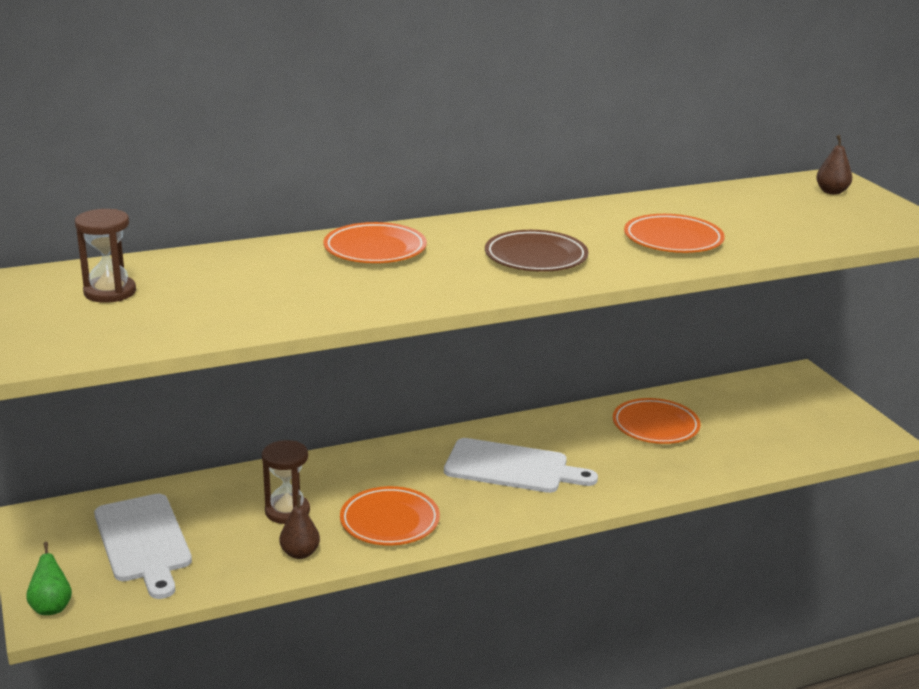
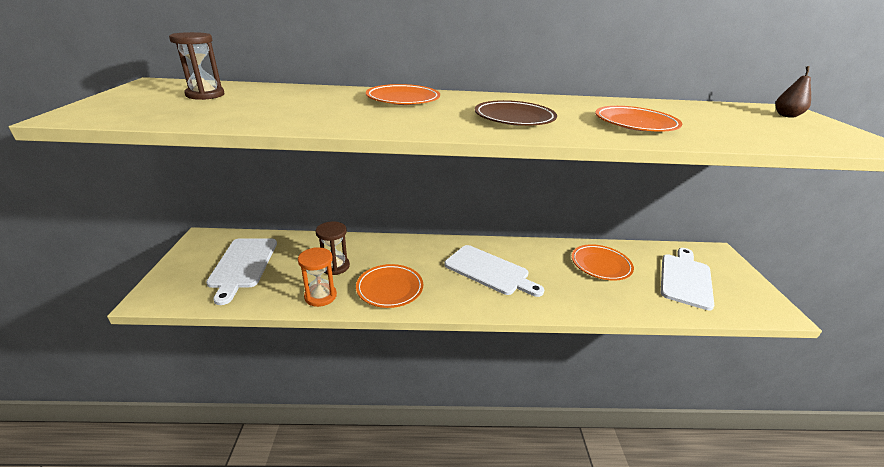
camera: 20 degrees right, 5 degrees up
green pear [26,542,72,615] -> none
brown pear [279,495,320,559] -> orange hourglass [298,247,337,307]
none -> white cutting board [661,248,714,310]

